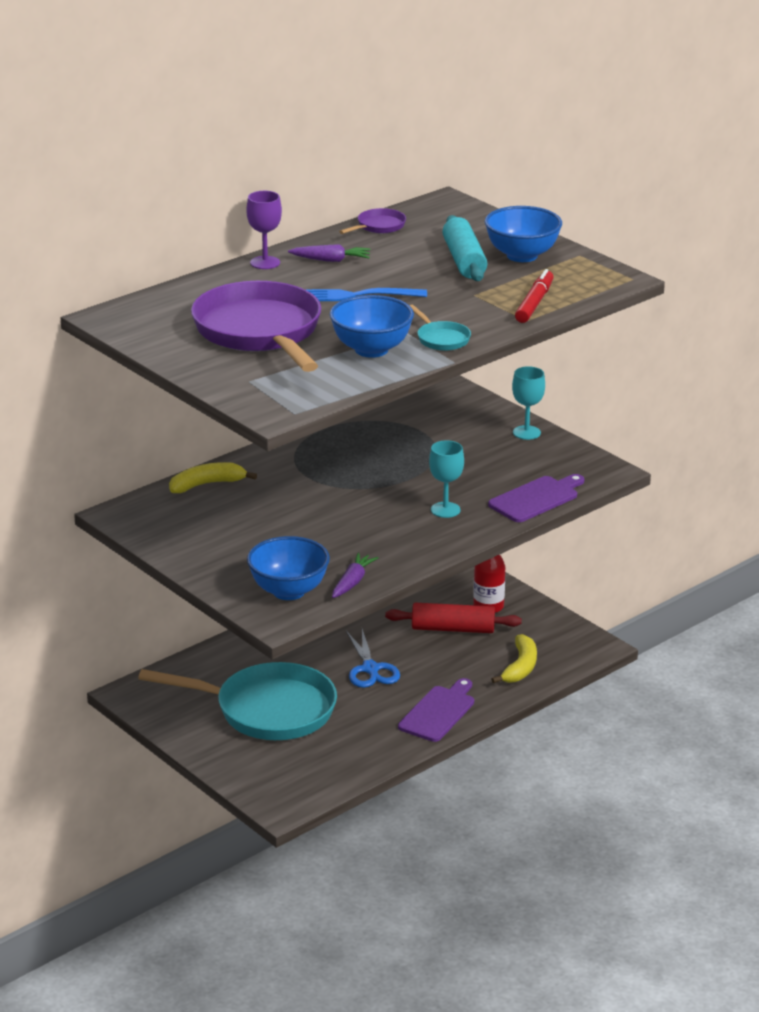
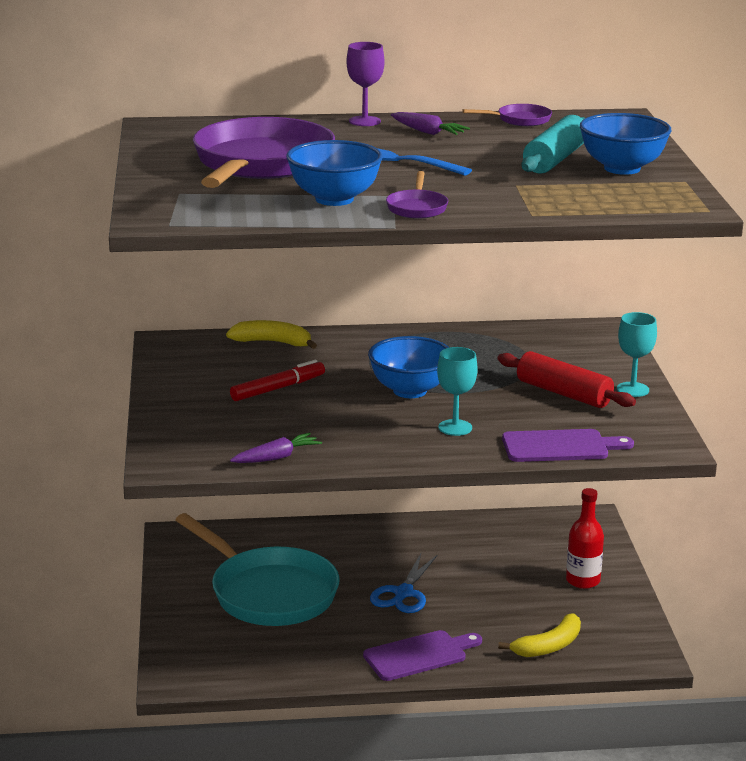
camera: 35 degrees right, 5 degrees down
blue bowl [247,536,330,600] -> blue bowl moved to [368,336,449,398]
red rolling pin [385,603,522,633] -> red rolling pin moved to [497,351,636,408]
turquoise pan [409,305,471,351] -> purple pan [386,171,449,219]
red marker [515,269,554,323] -> red marker moved to [230,360,325,401]

